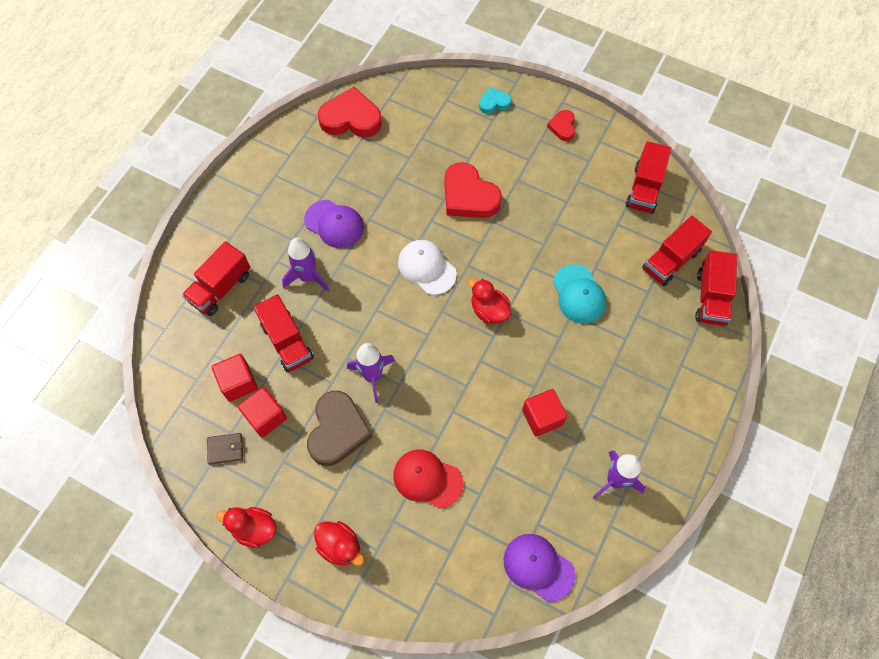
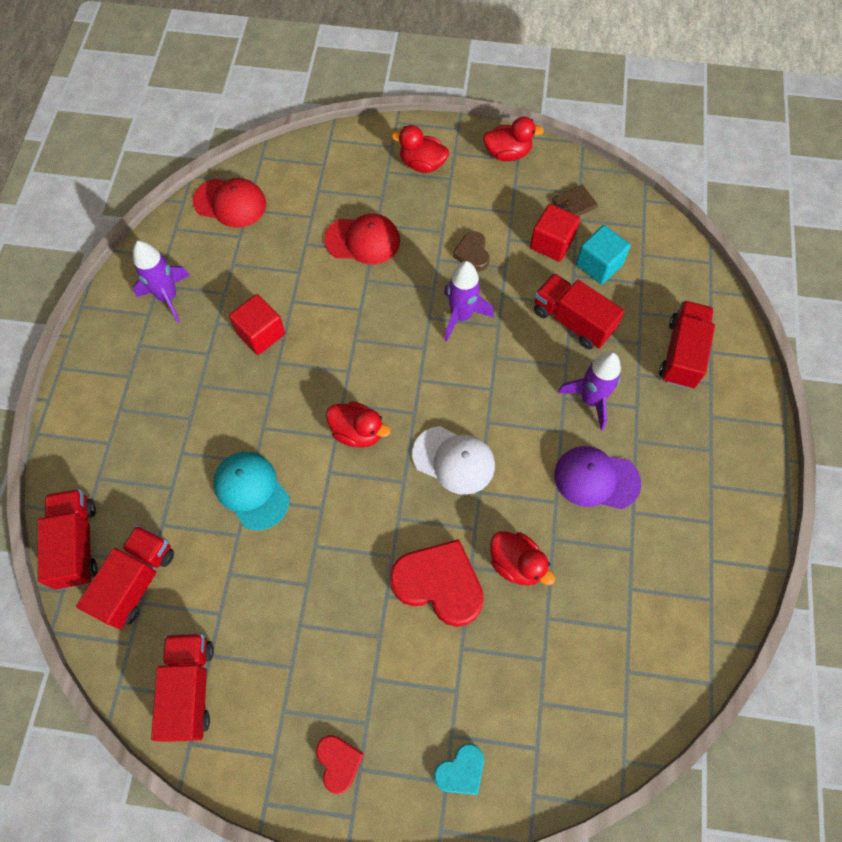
camera: 160 degrees right, 0 degrees up
red cube [212,354,258,402] -> turquoise cube [576,225,631,284]
brown heart [307,391,373,466] -> brown heart [453,231,489,272], size x0.53
red heart [318,87,382,137] -> none
purple cap [504,534,575,602] -> red cap [193,178,266,228]
none -> red duck [490,531,555,586]

